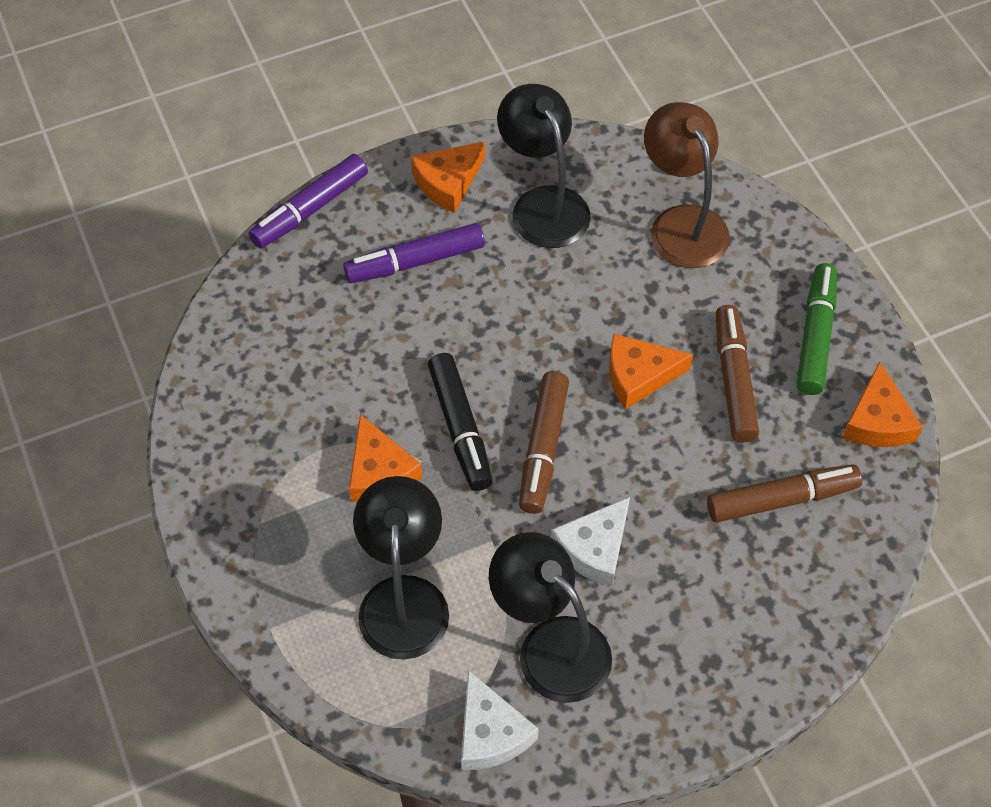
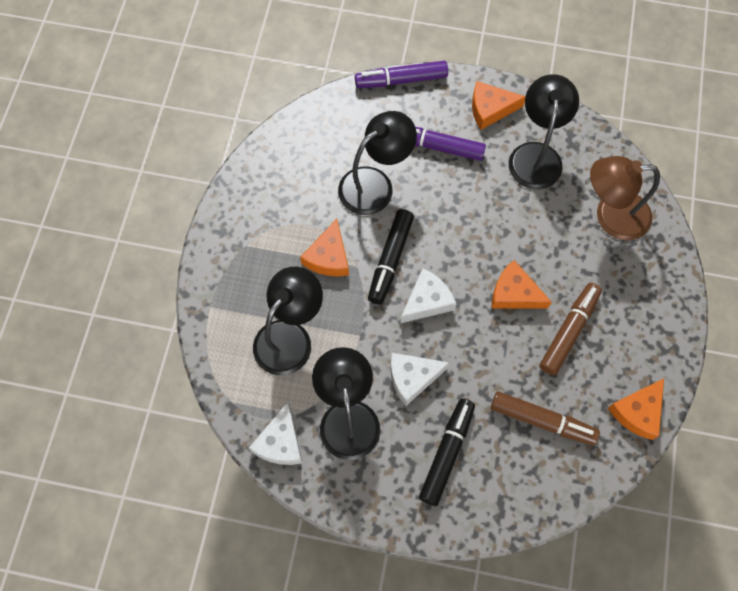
camera: 35 degrees right, 10 degrees up
brown marker [519,371,569,514] -> white cheese [400,268,456,323]
brown lamp [644,102,730,268] -> brown lamp turned 105 degrees counterclockwise [590,156,660,240]
green marker [797,263,837,395] -> none
none -> black lamp [338,111,417,215]
none -> black marker [419,399,475,506]

